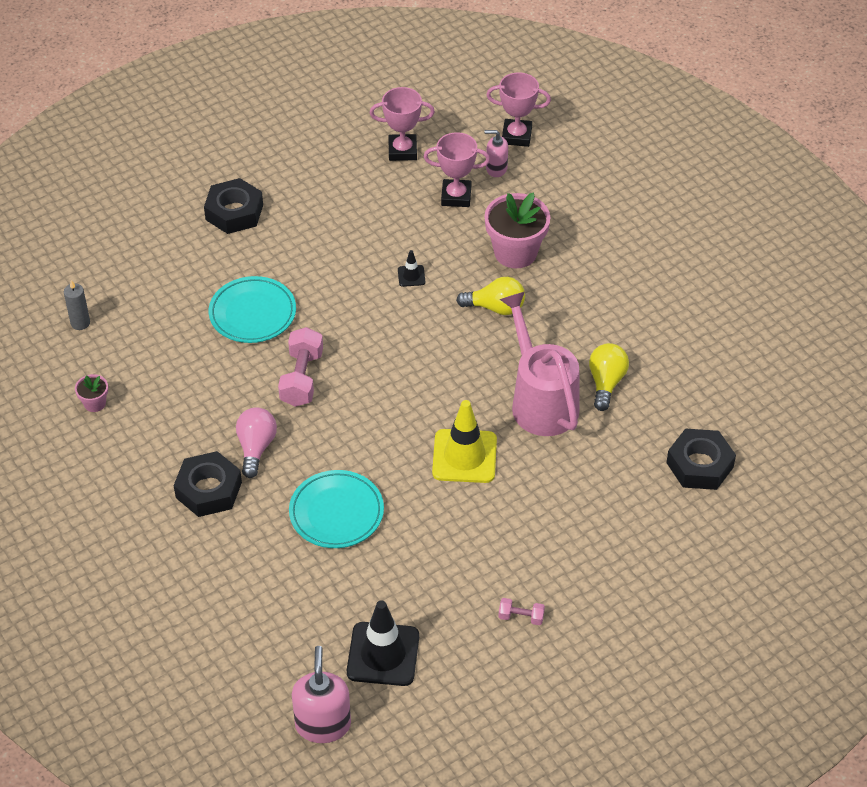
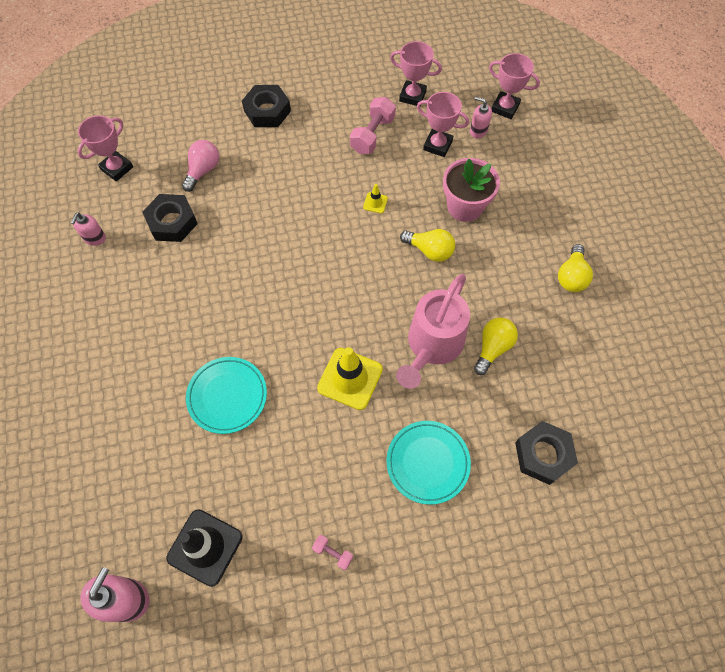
camera: 20 degrees right, 15 degrees up
grey candle [64,280,90,330] -> pink trophy [78,115,133,181]
pink flower pot [75,374,108,412] -> pink soap dispenser [71,212,106,246]
black nut [174,451,242,517] -> black nut moved to [143,194,198,242]
turquoise plate [209,276,296,343] -> turquoise plate moved to [386,421,471,505]
pink light bulb [236,408,277,478] -> pink light bulb moved to [182,140,219,192]
pink dumbbell [278,327,323,407] -> pink dumbbell moved to [350,97,396,154]
black traffic cone [398,250,425,287] -> yellow traffic cone [363,184,388,214]
pink watering can [500,292,580,436] -> pink watering can turned 150 degrees counterclockwise [396,274,470,389]
none -> yellow light bulb [558,244,593,292]

